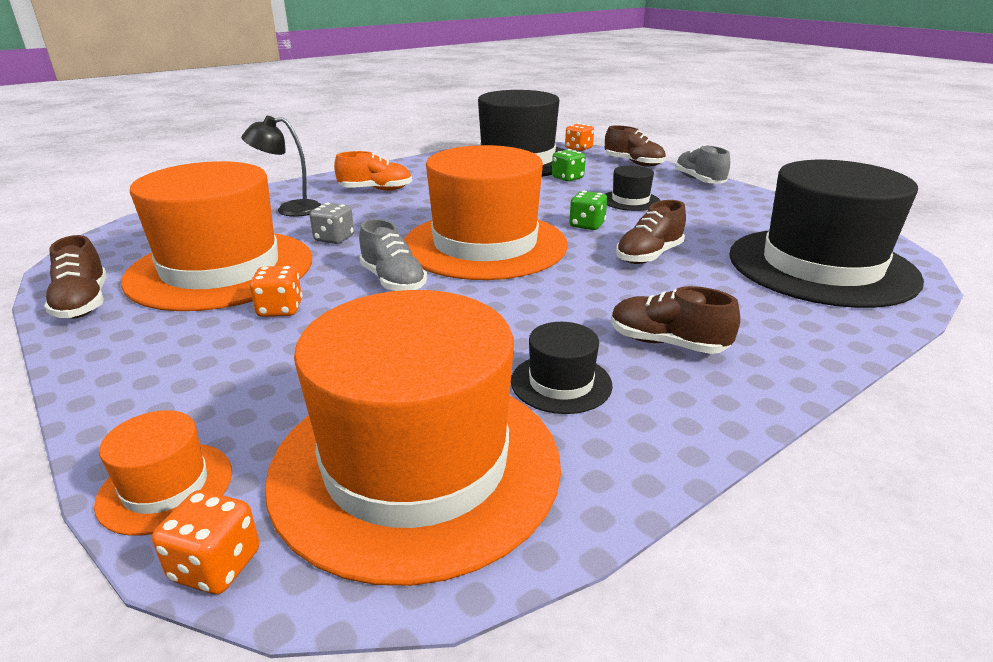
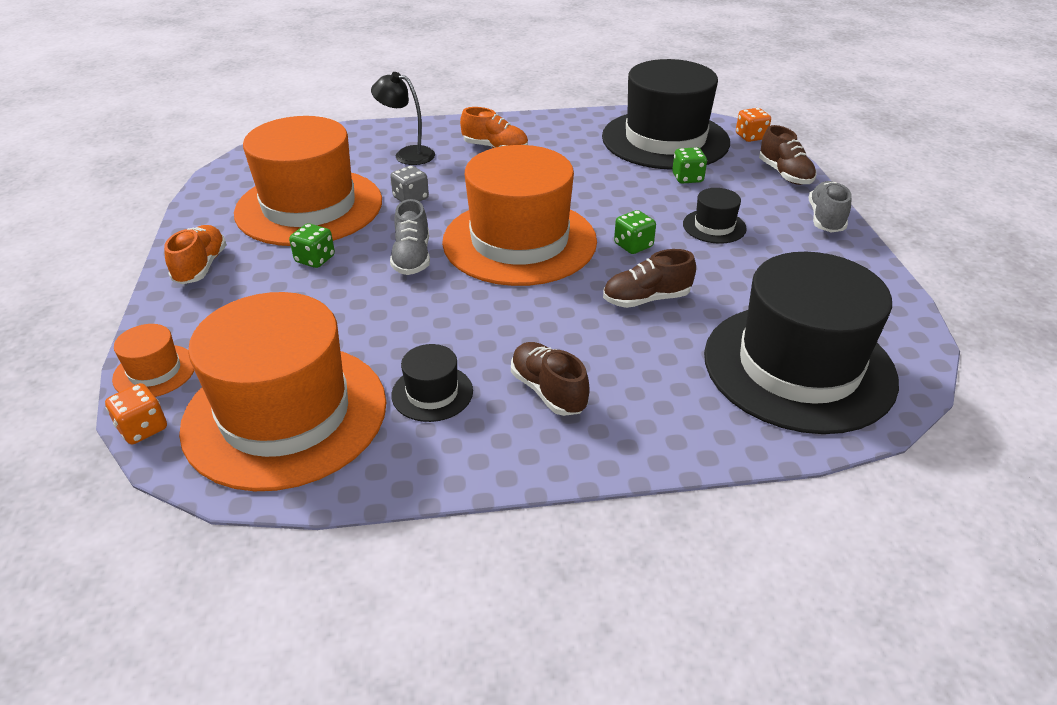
camera: 30 degrees right, 10 degrees up
brown shoe [44,235,107,318] -> none
orange dice [250,266,302,317] -> green dice [289,223,335,268]
none -> orange shoe [164,225,227,284]

